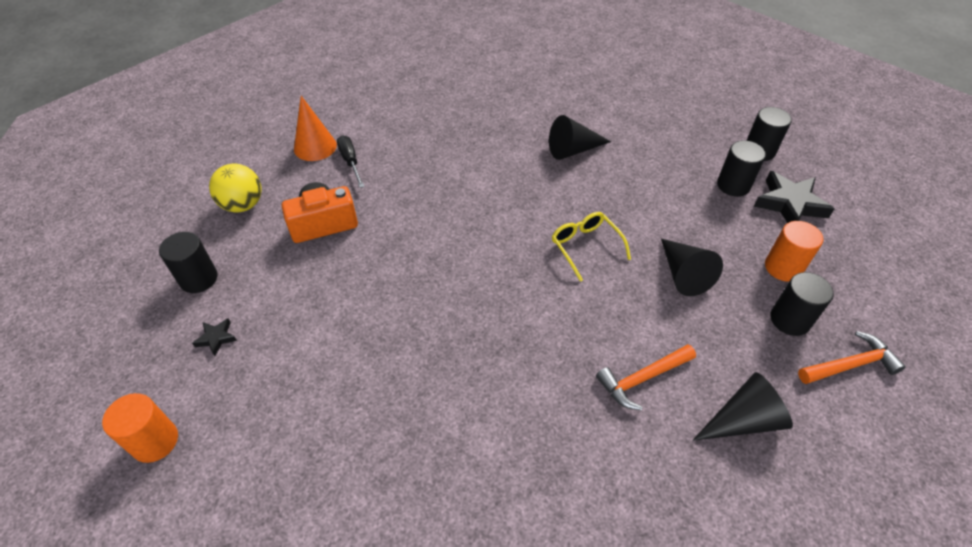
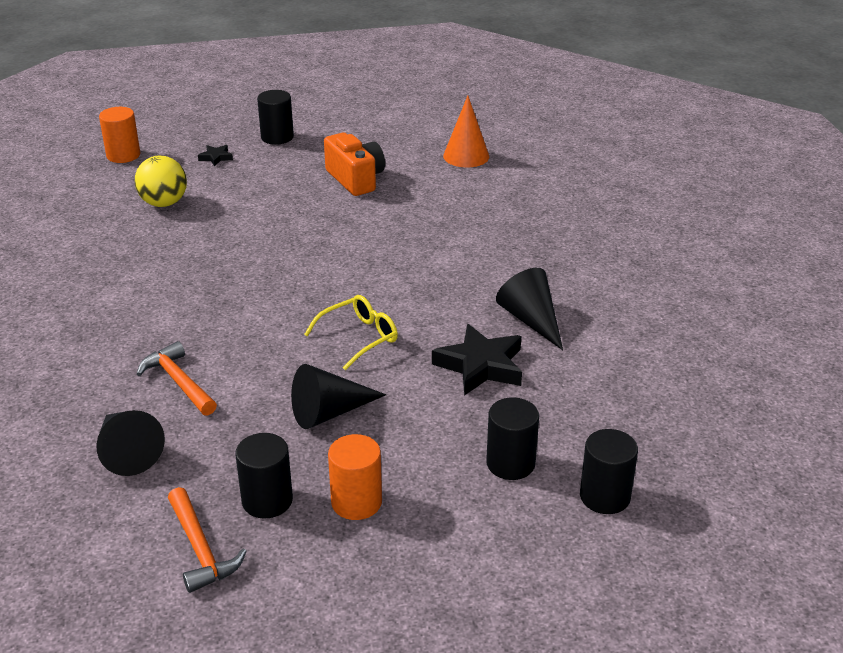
camera: 80 degrees right, 15 degrees down
yellow ball [209,164,262,212] -> yellow ball moved to [135,156,187,207]
black screwdriver [337,135,365,188] -> none
black star [753,171,835,223] -> black star moved to [432,324,522,396]

